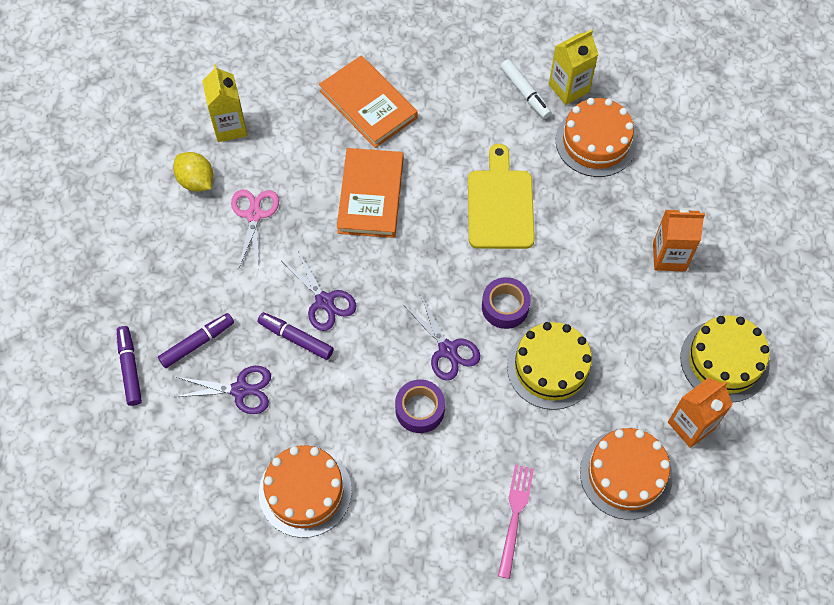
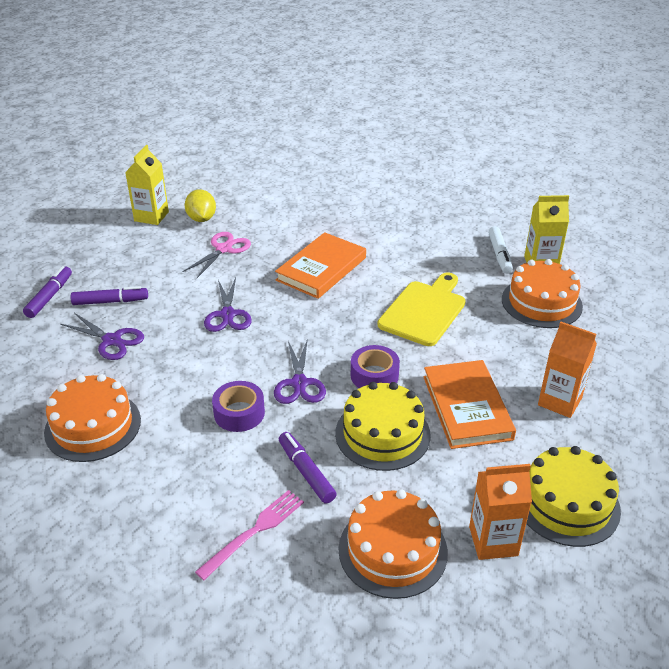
camera: 30 degrees right, 25 degrees down
yellow carton [202,64,247,142] -> yellow carton moved to [125,145,169,225]
purple marker [258,312,334,360] -> purple marker moved to [279,432,337,504]
orange book [319,55,418,148] -> orange book moved to [424,360,516,449]

